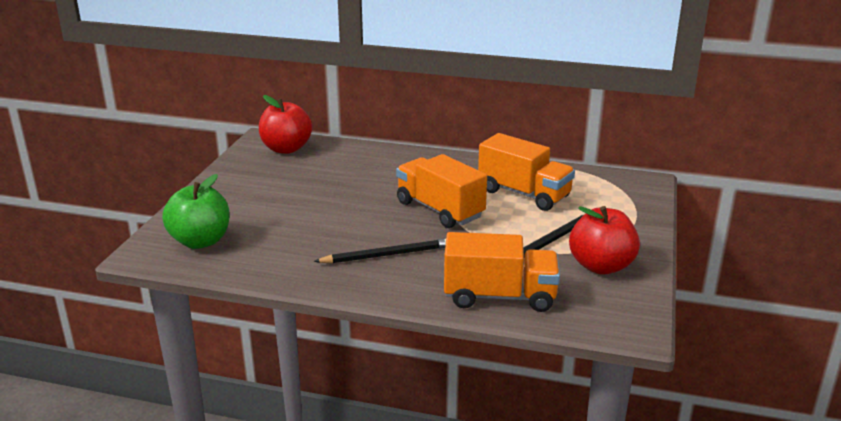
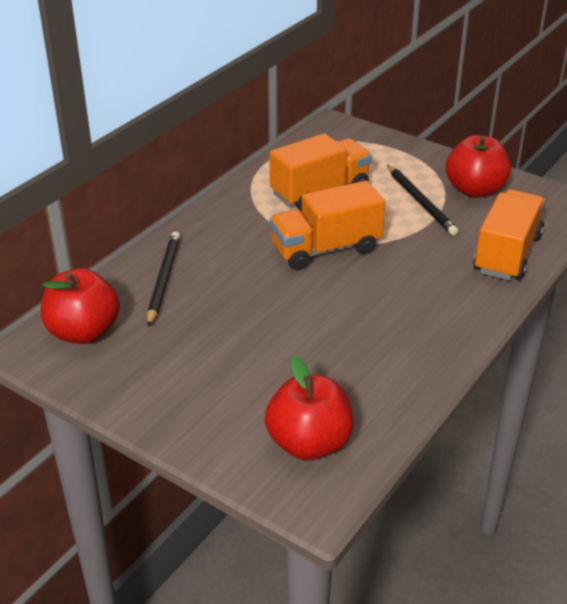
camera: 70 degrees left, 10 degrees up
green apple [162,174,229,249] -> red apple [265,356,354,461]
black pencil [314,239,446,264] -> black pencil moved to [147,232,180,327]

